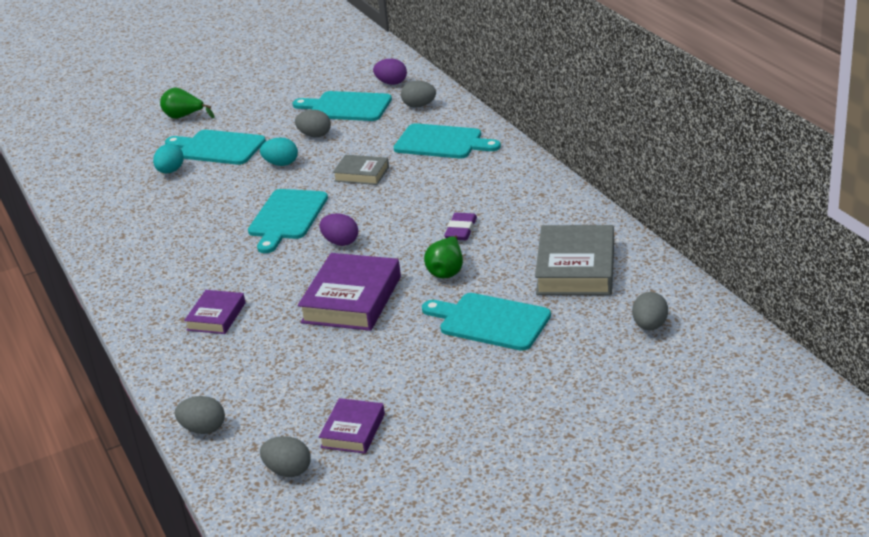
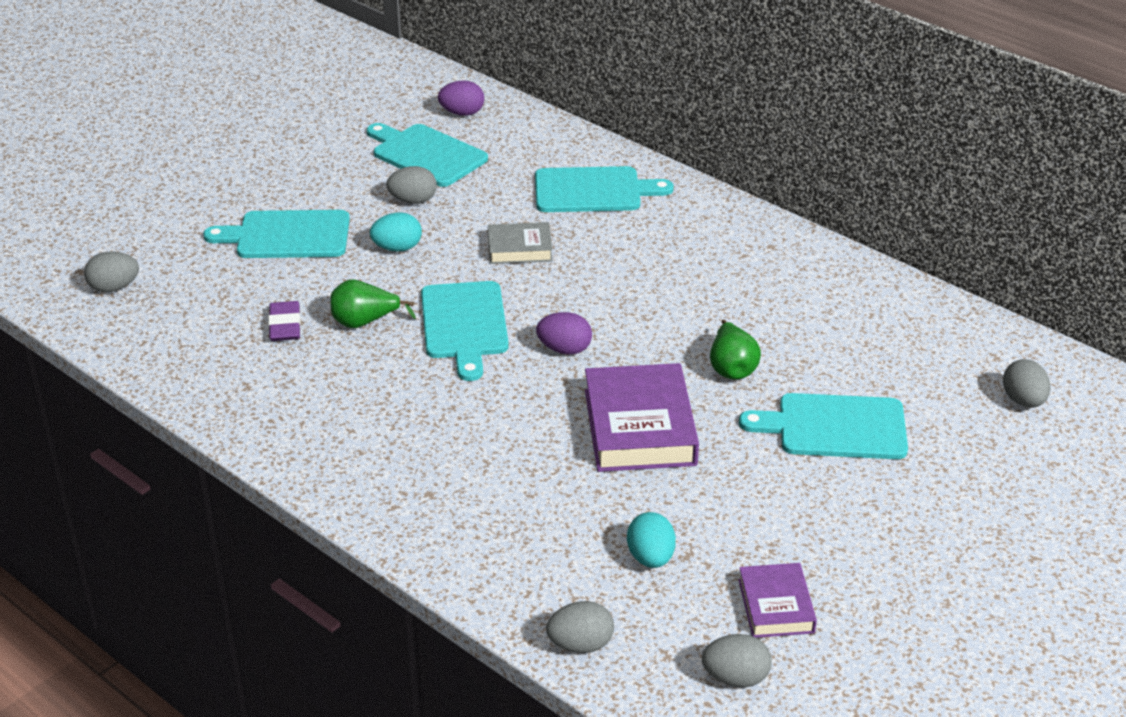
camera: 25 degrees left, 5 degrees up
turquoise egg [153,144,184,174] -> turquoise egg moved to [627,512,676,568]
green pear [160,87,214,119] -> green pear moved to [331,280,416,328]
purple book [184,290,246,334] -> none
turquoise cutting board [293,91,392,121] -> turquoise cutting board turned 45 degrees clockwise [367,123,488,187]
grey egg [401,81,436,108] -> grey egg moved to [84,252,139,292]
purple eraser [444,213,477,240] -> purple eraser moved to [268,301,301,341]
grey book [535,225,614,295] -> none

